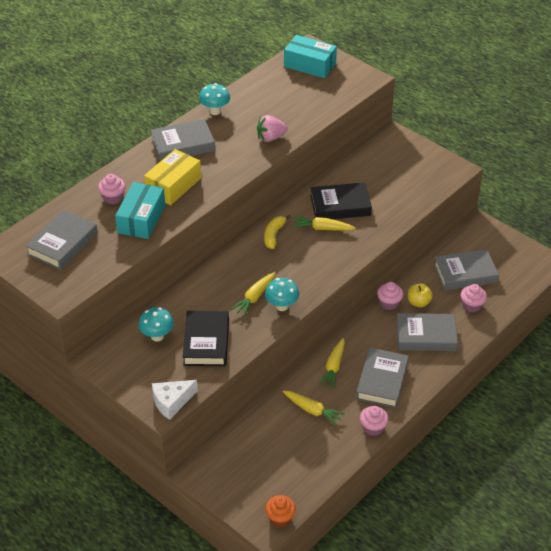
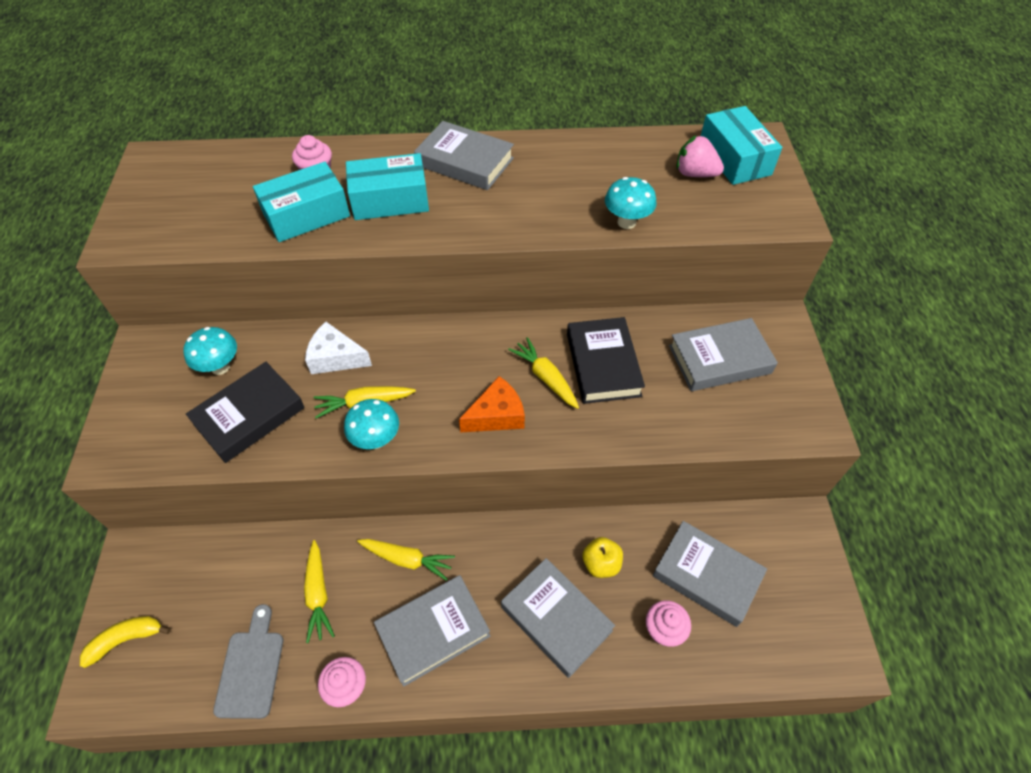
camera: 45 degrees right, 10 degrees up
grey book [26,210,98,270] -> grey book moved to [669,318,778,391]
yellow box [144,149,201,205] -> turquoise box [346,153,429,220]
white cheese [152,380,198,420] -> white cheese moved to [305,322,372,374]
turquoise mushroom [199,83,230,115] -> turquoise mushroom moved to [605,177,657,229]
pink strawberry [257,115,288,142] -> pink strawberry moved to [677,135,724,177]
yellow banana [264,215,291,249] -> yellow banana moved to [80,616,171,668]
orange cupcake [265,495,296,527] -> none
black book [310,182,372,219] -> black book turned 45 degrees clockwise [567,317,645,404]
yellow carrot [319,338,345,388] -> yellow carrot turned 135 degrees counterclockwise [357,539,455,581]
pink cupcake [377,282,403,310] -> none
none -> grey cutting board [213,604,283,719]
none -> orange cheese [459,376,525,433]

